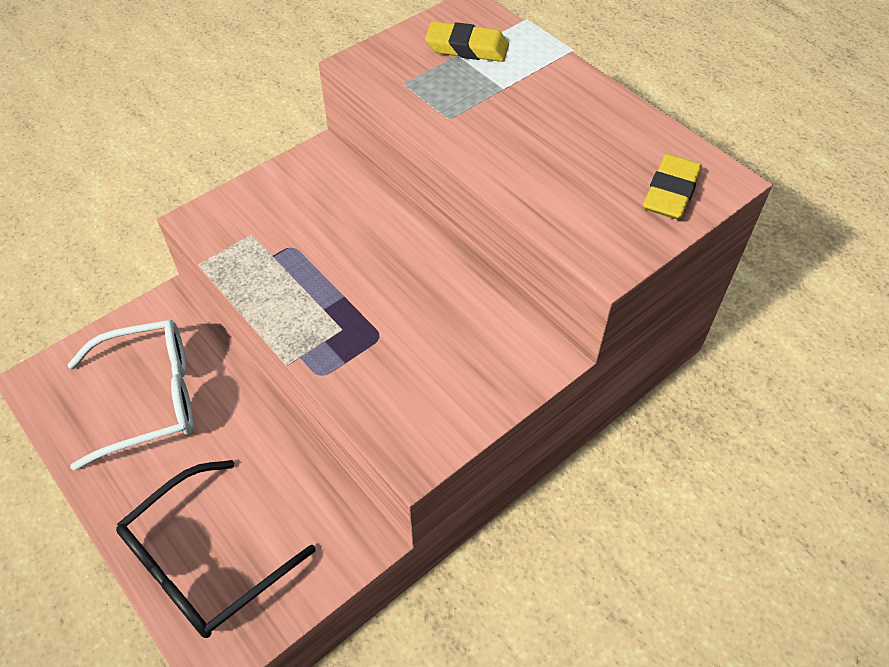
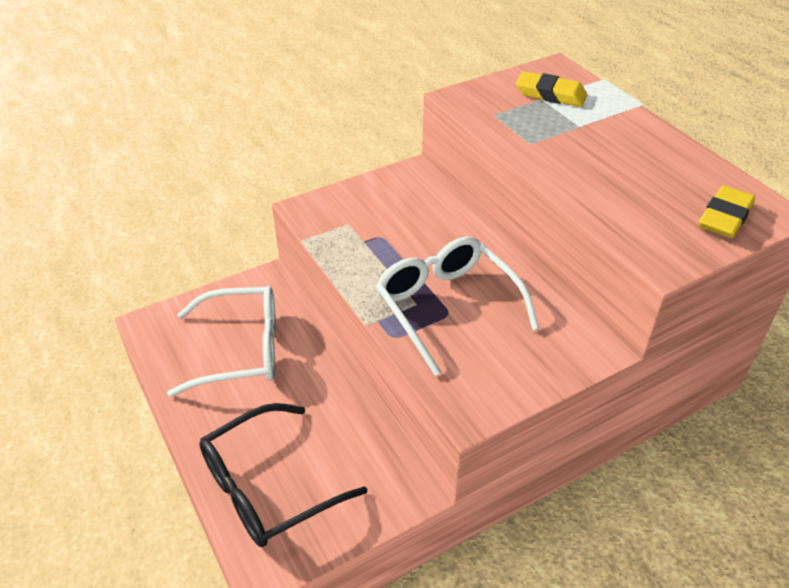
camera: 10 degrees right, 10 degrees down
none -> white glasses [376,237,539,376]

